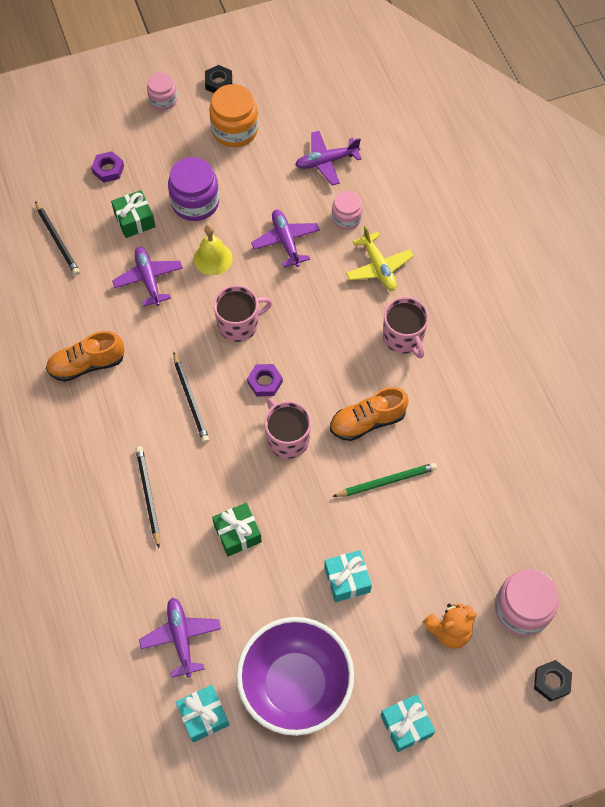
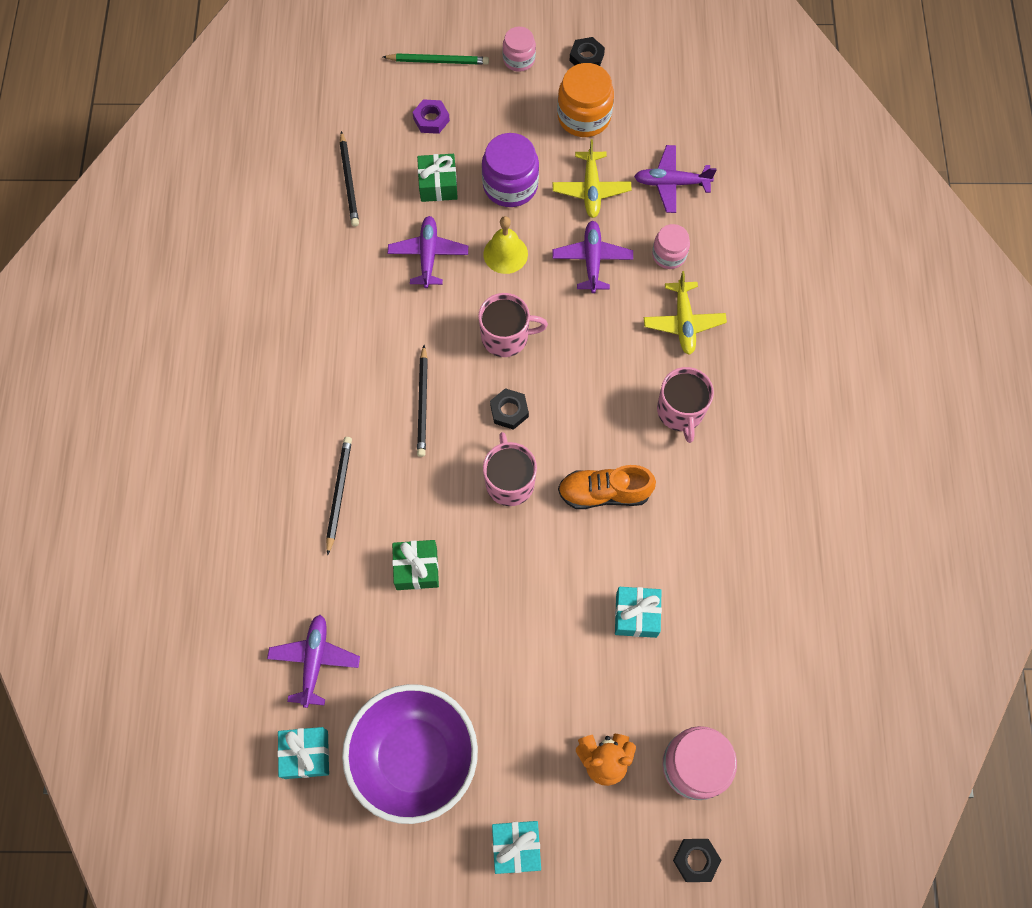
camera: 20 degrees right, 5 degrees up
orange shoe [46,331,125,382] -> none
purple nut [247,364,283,396] -> black nut [490,388,529,430]
turquoise gift [324,550,372,602] -> turquoise gift moved to [615,587,662,638]
green pencil [332,463,437,497] -> green pencil moved to [383,53,489,65]
none -> yellow plane [553,139,632,218]

